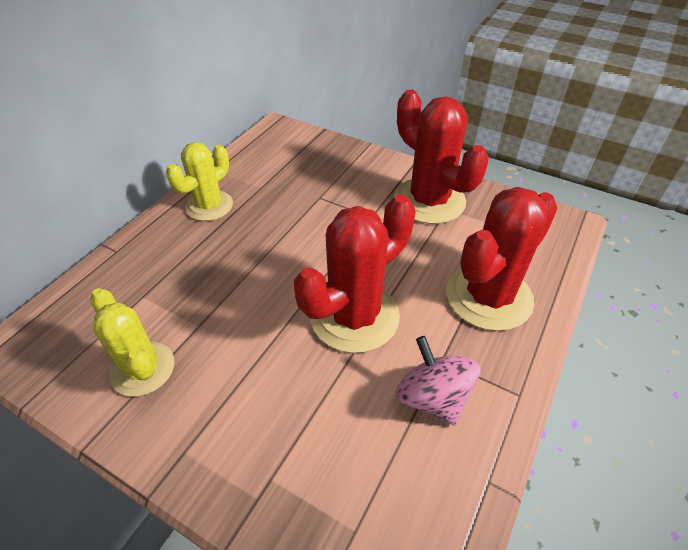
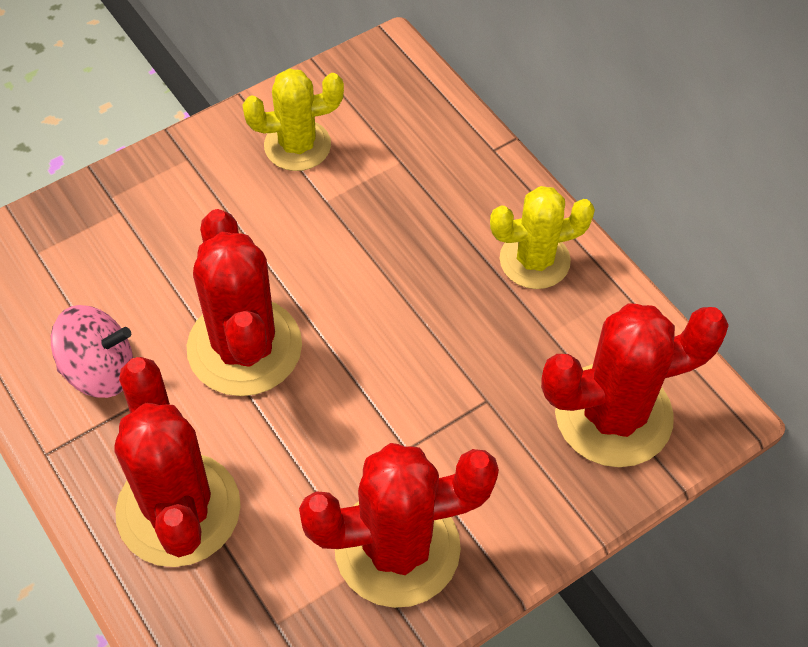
camera: 115 degrees right, 10 degrees up
yellow cactus [166,142,233,221] -> yellow cactus turned 75 degrees counterclockwise [490,186,595,289]
none -> red cactus [541,303,729,467]

